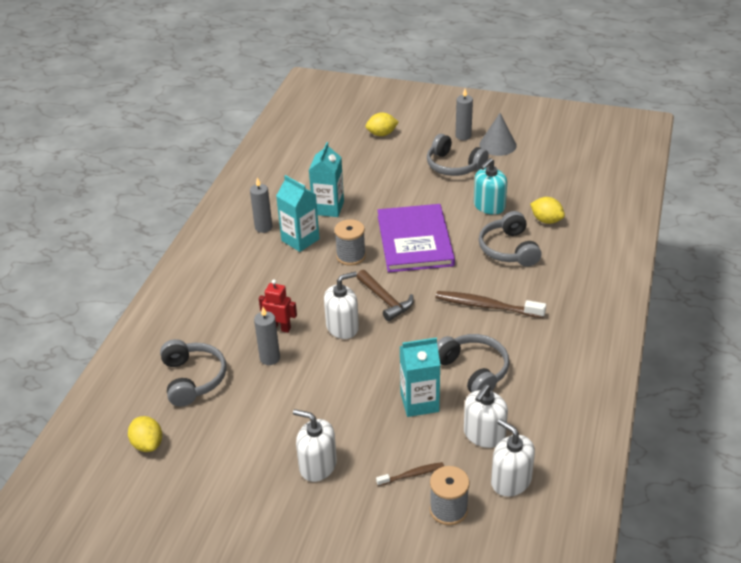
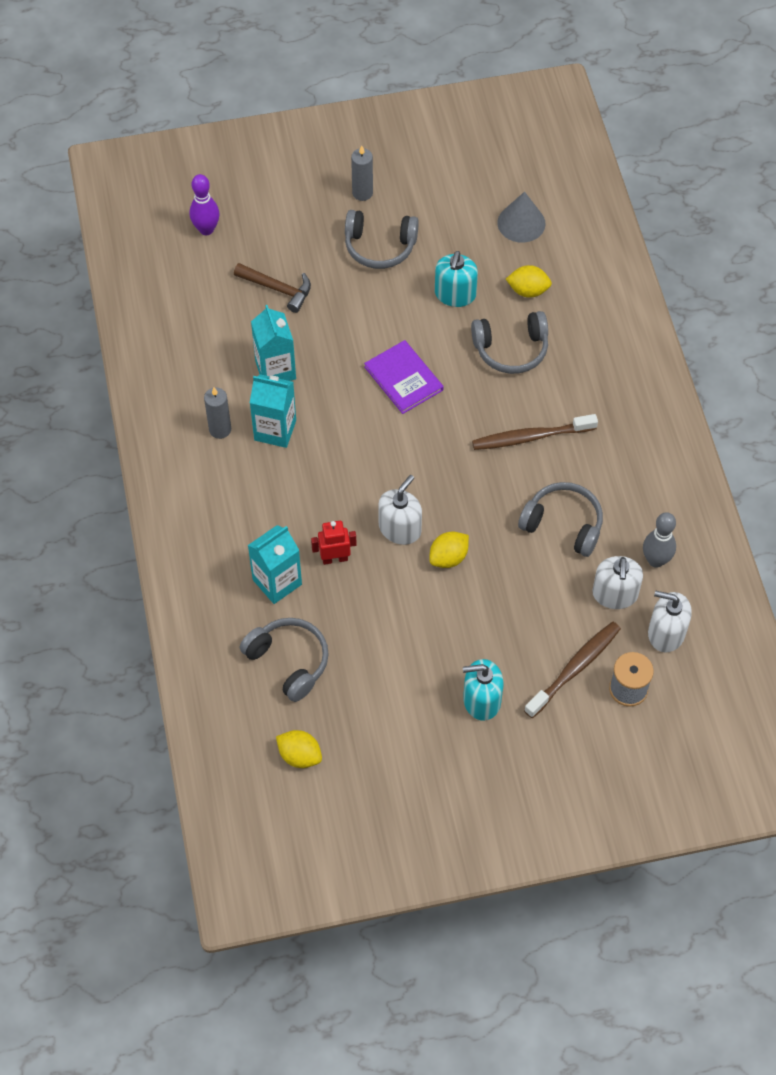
camera: 30 degrees left, 20 degrees up
grey candle [254,307,280,365] -> none
white soap dispenser [293,409,337,482] -> turquoise soap dispenser [463,659,504,721]
grey spool [334,219,366,266] -> none
brown hammer [356,270,414,321] -> brown hammer moved to [234,263,311,313]
yellow lemon [365,112,399,136] -> yellow lemon moved to [429,532,469,568]
brown toothbrush [376,462,444,486] -> brown toothbrush [524,622,621,718], size x1.84
purple book [377,204,455,272] -> purple book [364,340,444,414], size x0.63
turquoise carton [400,337,440,417] -> turquoise carton moved to [248,525,302,604]
grey headphones [478,211,542,267] -> grey headphones turned 60 degrees counterclockwise [471,311,548,374]
grey cone [479,113,517,156] -> grey cone moved to [497,192,546,243]
none -> purple bowling pin [190,174,220,235]
none -> grey bowling pin [643,512,676,568]

